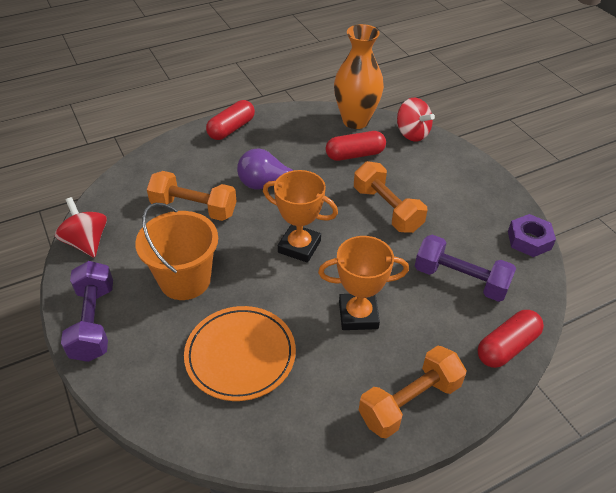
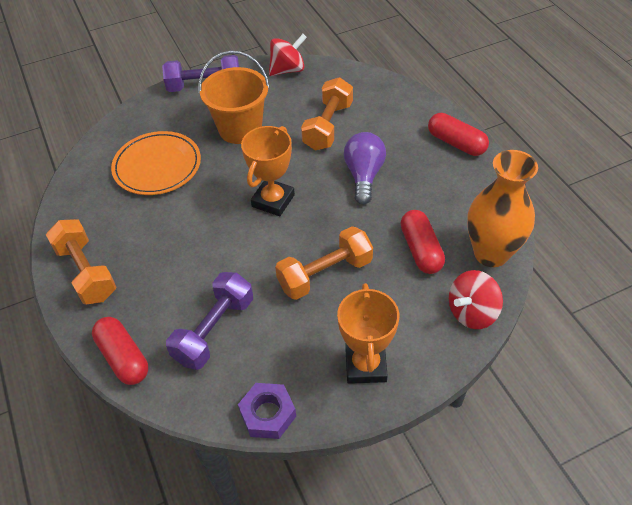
camera: 95 degrees right, 5 degrees up
orange trophy [318,236,409,330] -> orange trophy moved to [337,283,399,384]

